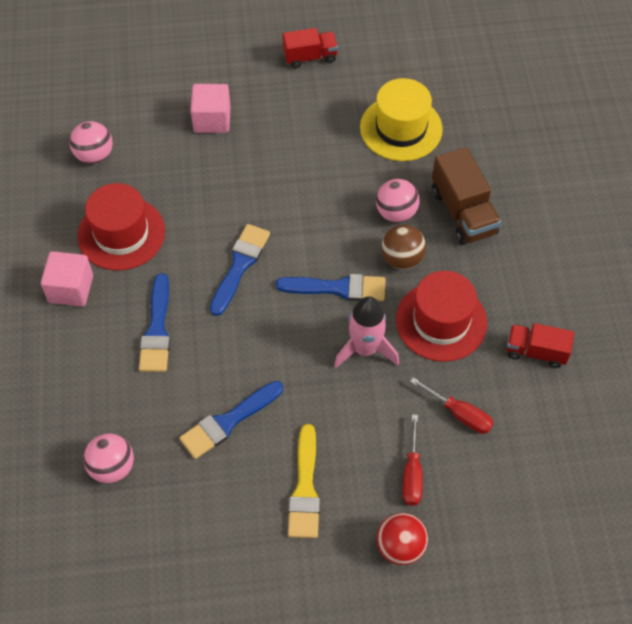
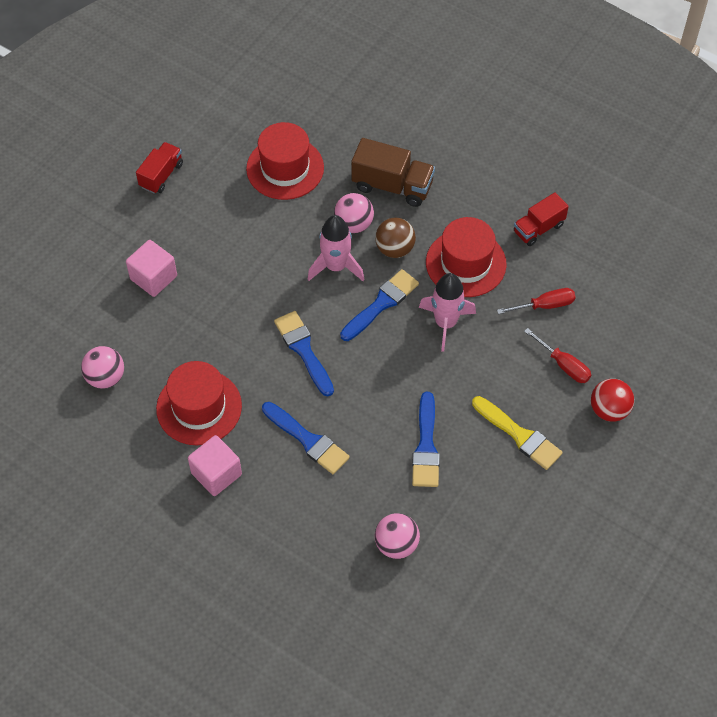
camera: 50 degrees left, 0 degrees up
yellow hat [360,78,443,161] -> red hat [246,122,324,200]
none -> pink rocket [308,215,364,281]

